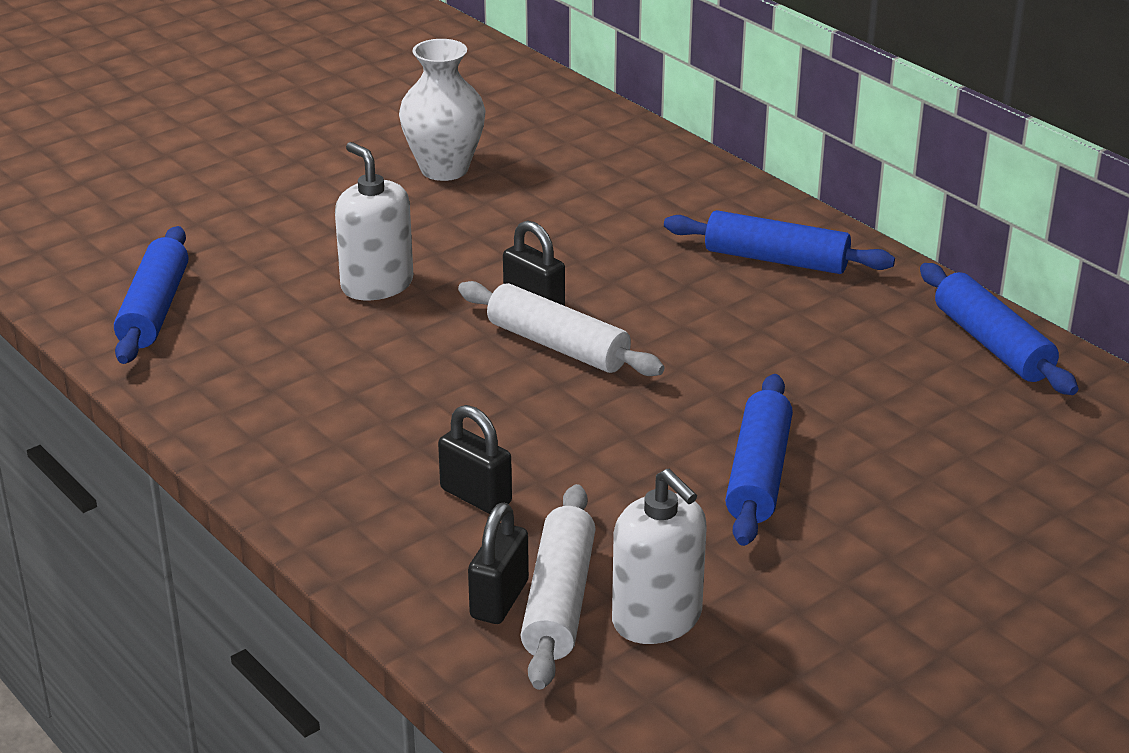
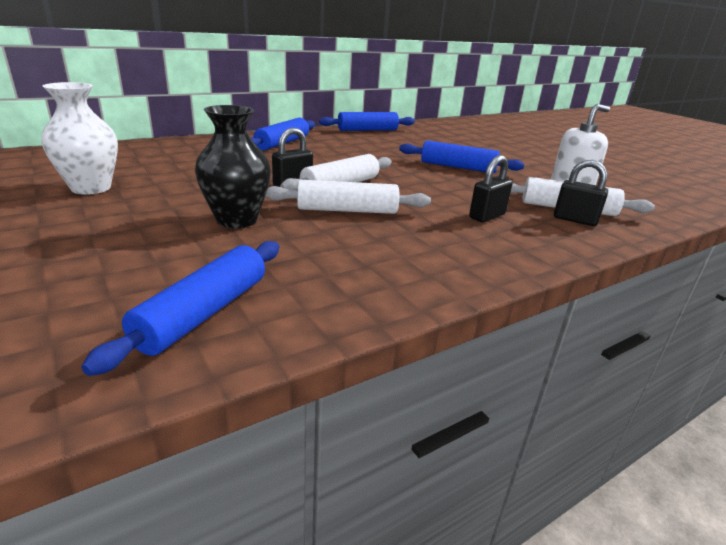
camera: 85 degrees left, 5 degrees down
blue rolling pin [114,226,188,364] -> blue rolling pin turned 75 degrees counterclockwise [81,241,279,376]
white soap dispenser [335,142,413,300] -> black vase [195,105,271,228]
none -> white rolling pin [265,180,431,214]

